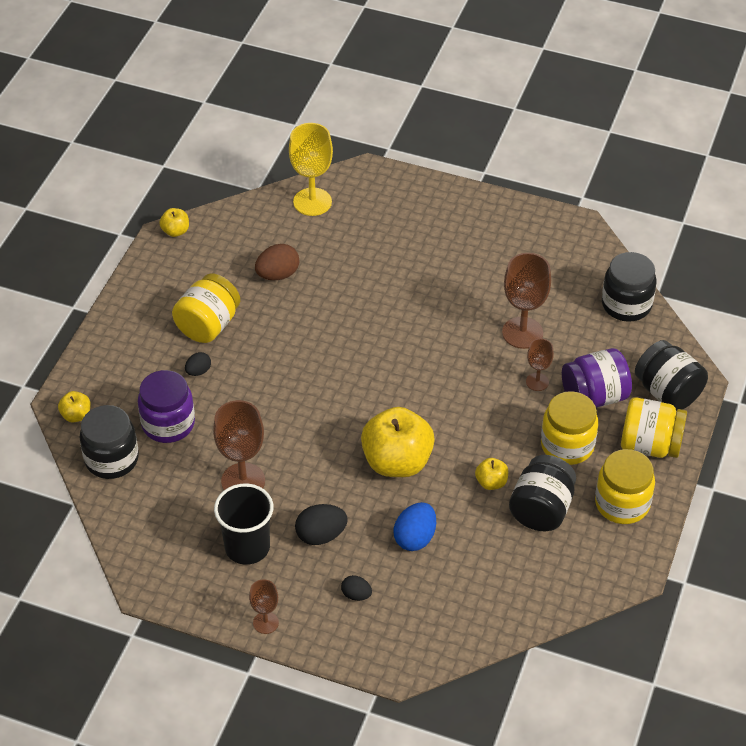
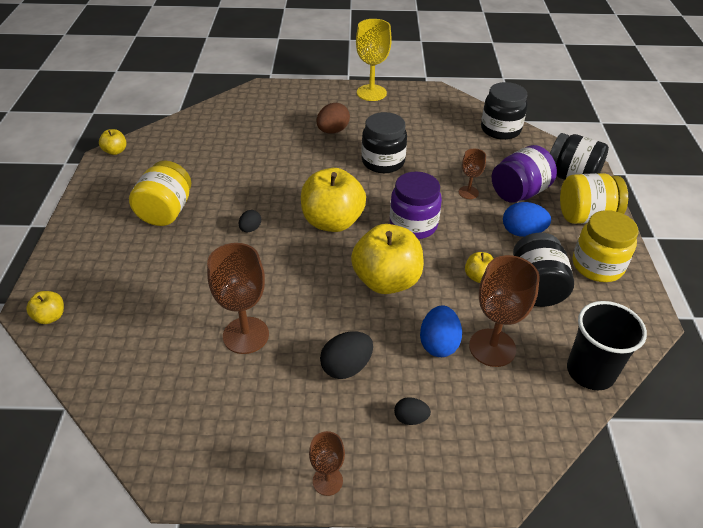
camera: 20 degrees left, 5 degrees down
black jar [79,405,139,479] -> black jar moved to [361,112,407,173]
purple jar [138,370,195,443] -> purple jar moved to [390,171,442,239]
black egg [185,352,211,376] -> black egg moved to [239,210,261,232]
black cup [214,484,273,565] -> black cup moved to [567,301,647,390]
brown egg [255,244,299,280] -> brown egg moved to [317,103,350,134]
yellow goblet [289,123,333,216] -> yellow goblet moved to [356,19,392,101]
brown goblet [502,253,551,349] -> brown goblet moved to [469,255,540,367]
yellow jar [541,391,598,465] -> blue egg [503,202,551,237]
none -> yellow apple [301,168,366,232]

